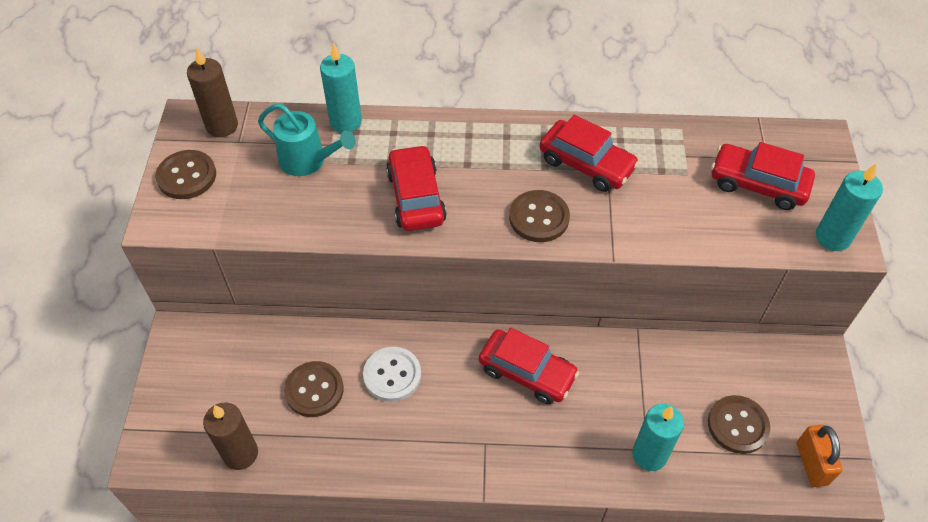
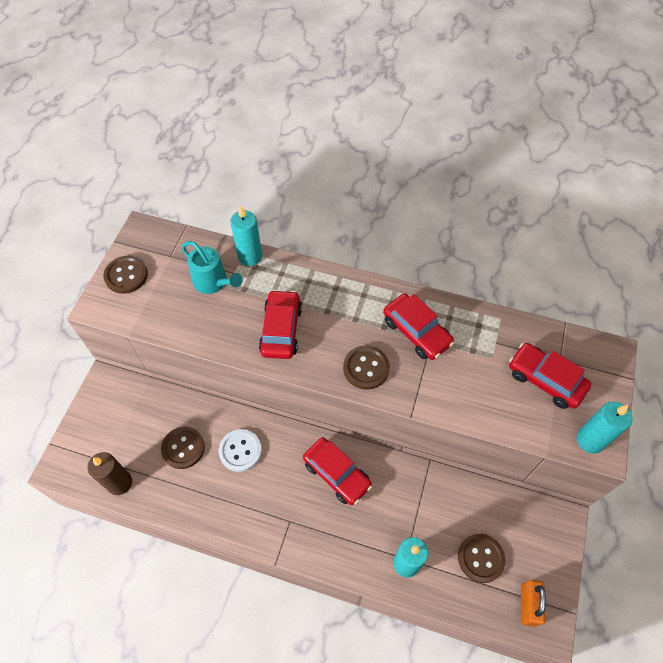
camera: 15 degrees right, 5 degrees up
brown candle [187,47,238,137] -> none

